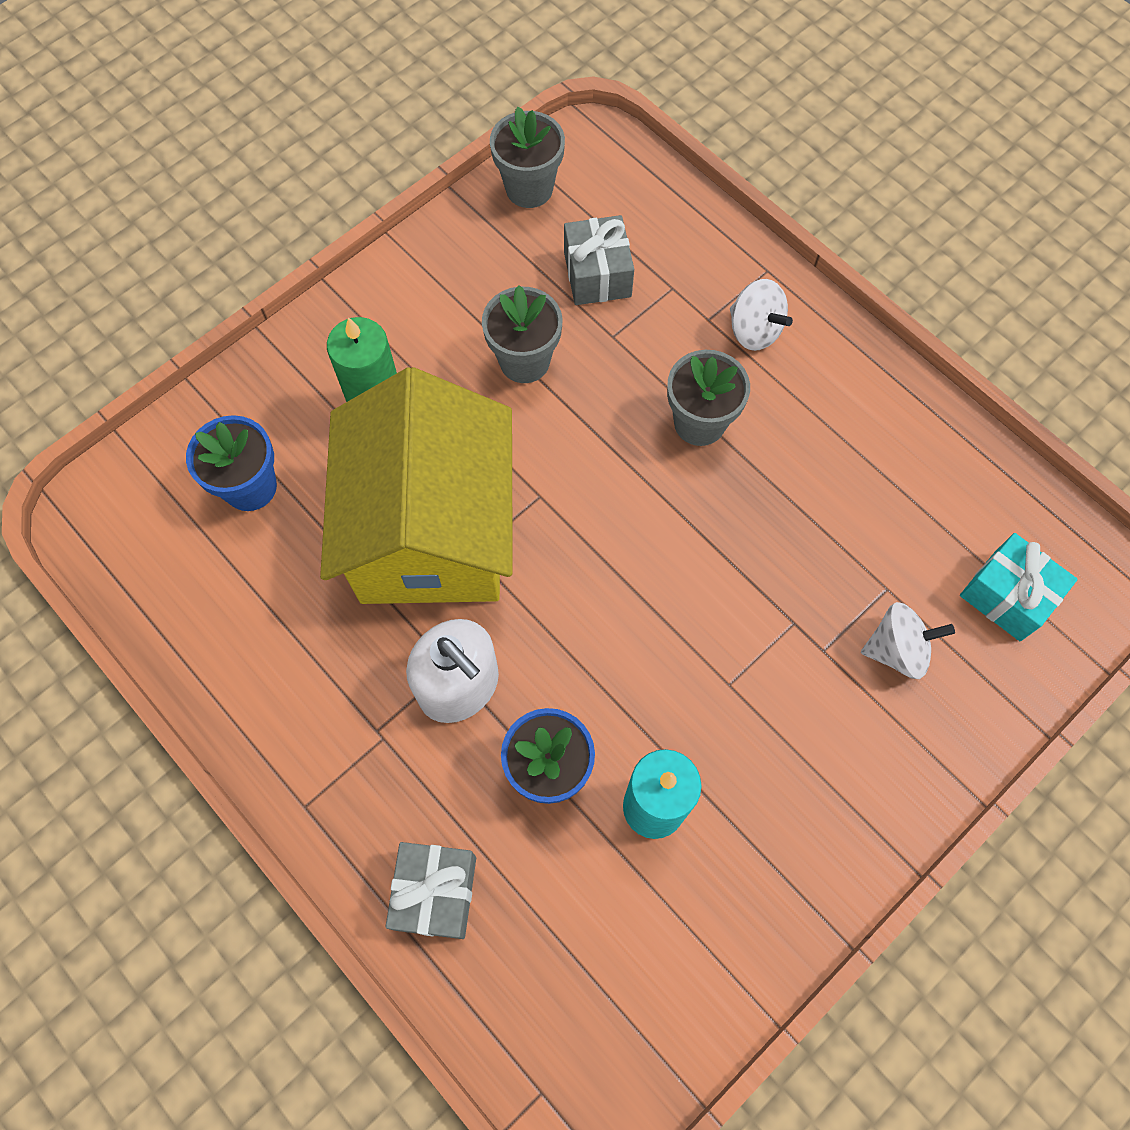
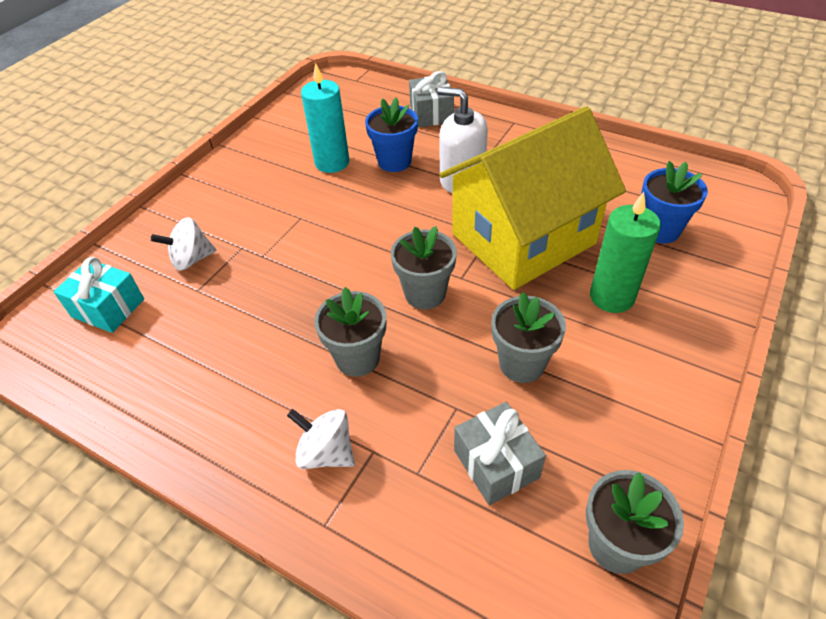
camera: 165 degrees right, 20 degrees down
yellow house [320,367,513,604] -> yellow house turned 75 degrees clockwise [439,106,626,290]
none -> grey flower pot [391,226,457,310]

